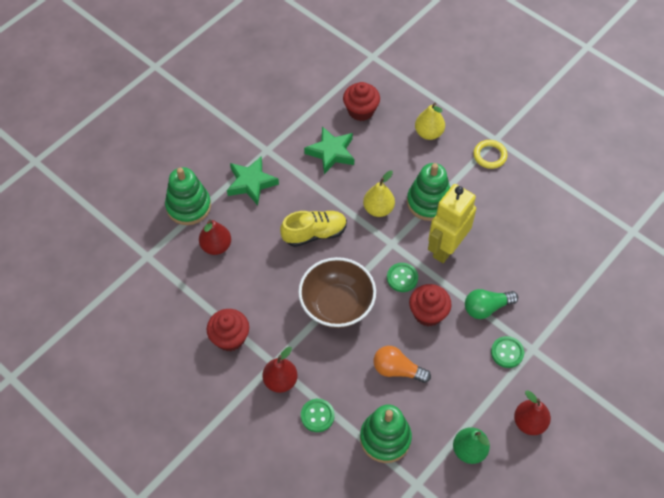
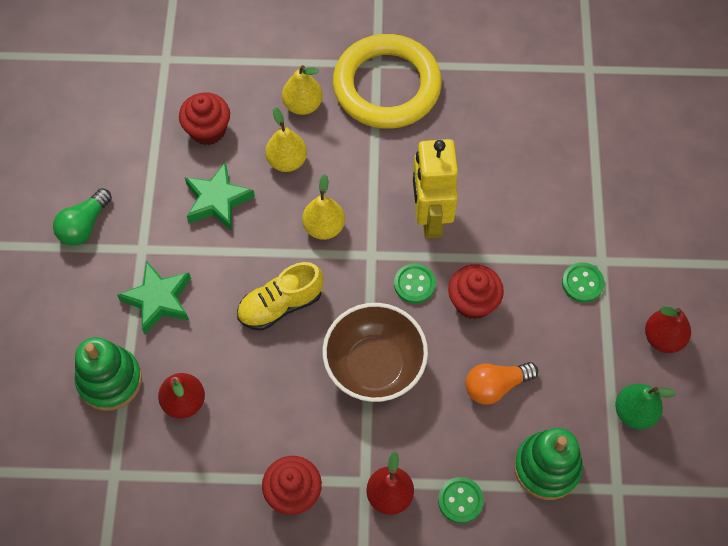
camera: 40 degrees left, 5 degrees up
yellow shoe [280,211,347,247] -> yellow shoe turned 150 degrees counterclockwise [237,262,324,331]
green stacking toy [407,163,450,221] -> none
green light bulb [465,289,518,319] -> green light bulb moved to [53,188,112,246]
yellow ring [473,140,507,169] -> yellow ring [333,34,442,129], size x2.43
none -> yellow pear [265,107,307,172]

